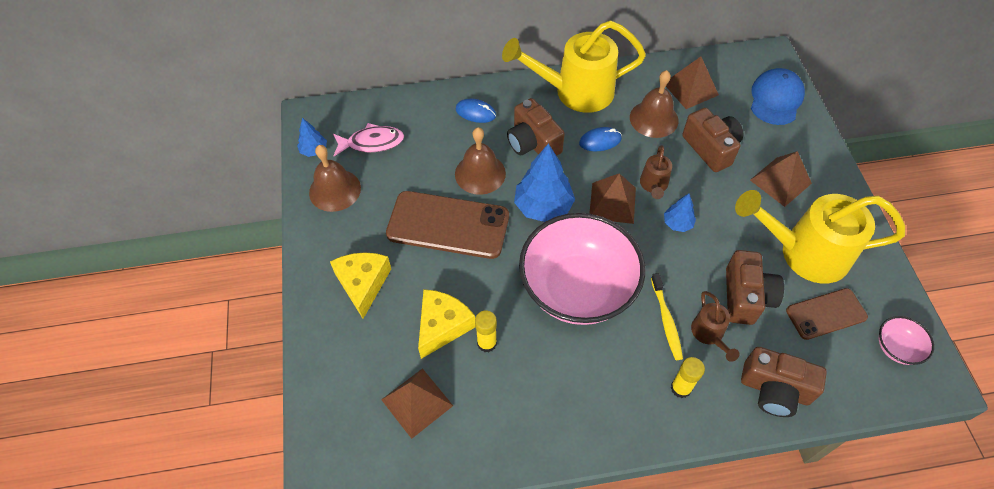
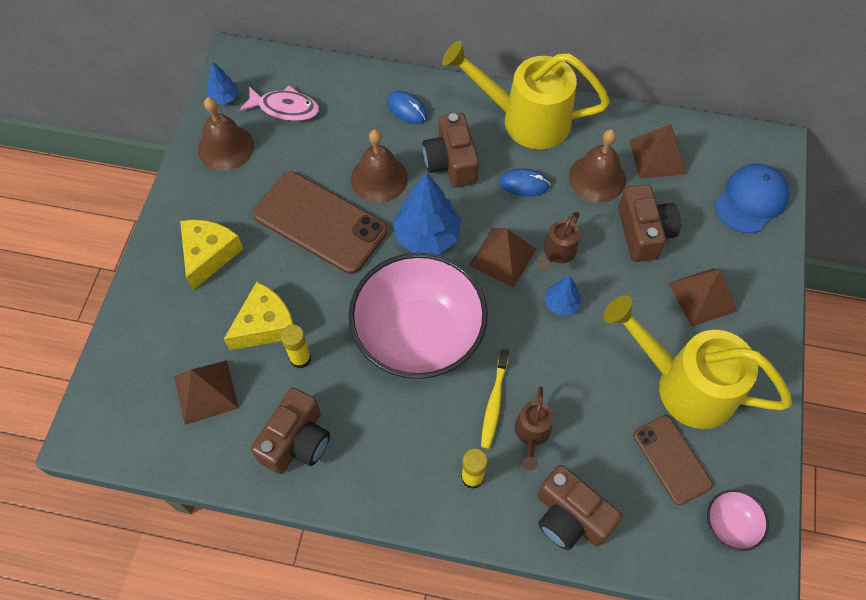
camera: 20 degrees right, 5 degrees up
brown camera [726,250,784,325] -> brown camera moved to [251,388,330,474]
brown phone [786,288,868,340] -> brown phone turned 60 degrees clockwise [633,415,713,505]

